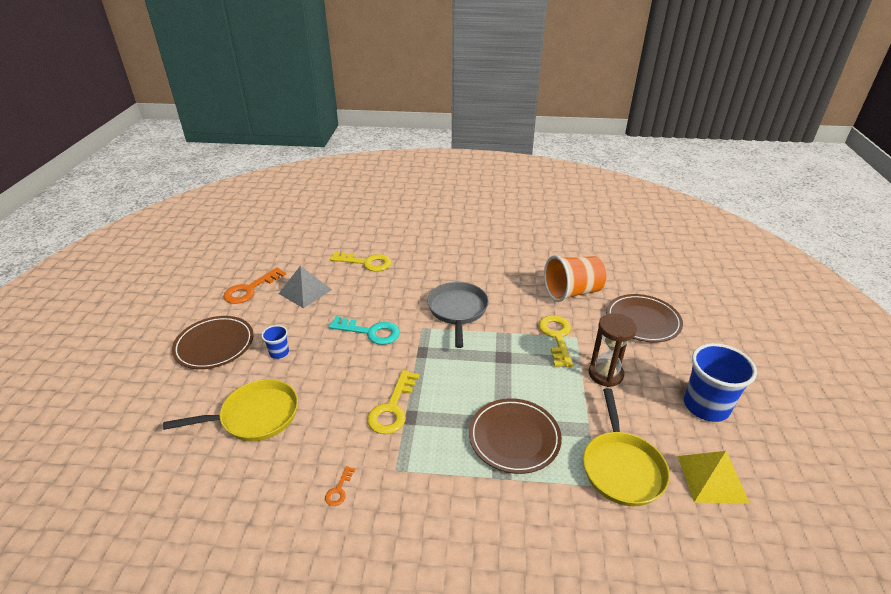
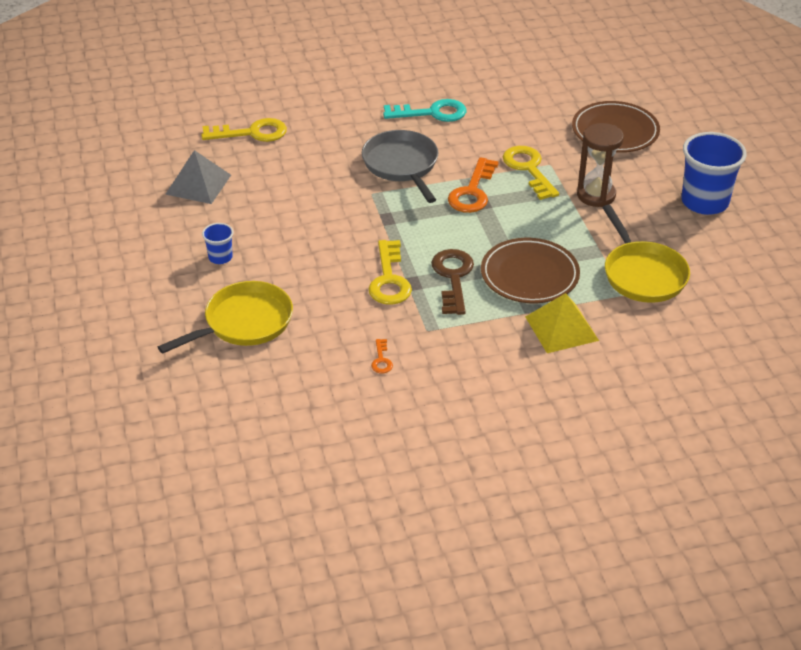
camera: 20 degrees left, 5 degrees up
brown plate [172,316,254,369] -> none
orange key [223,267,286,304] -> orange key moved to [448,157,499,213]
turquoise key [329,316,400,345] -> turquoise key moved to [383,99,466,122]
orange cup [544,255,606,302] -> none
yellow pyramid [678,451,750,504] -> yellow pyramid moved to [525,293,599,353]
none -> brown key [431,249,474,315]

